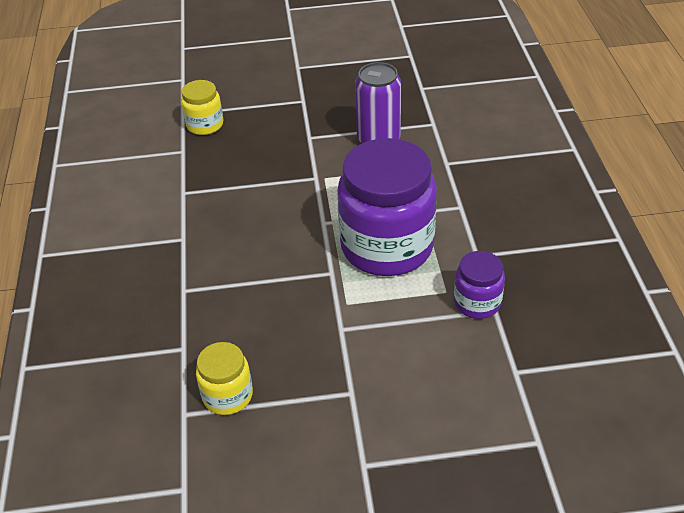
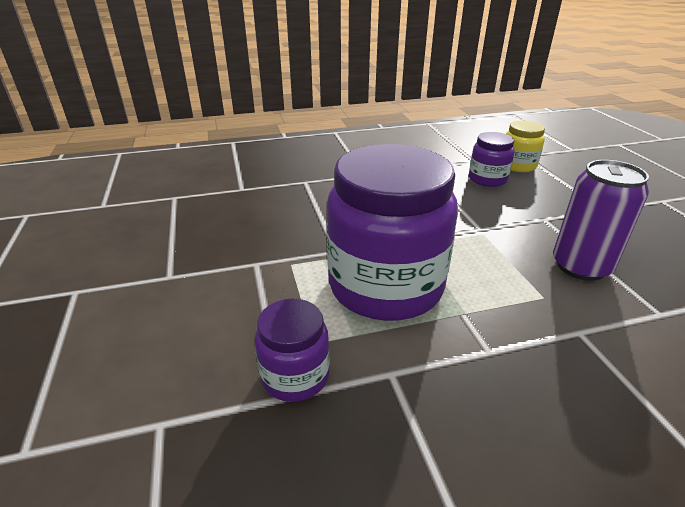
camera: 80 degrees right, 10 degrees down
yellow jar [196,342,253,415] -> none
none -> purple jar [469,132,514,187]

